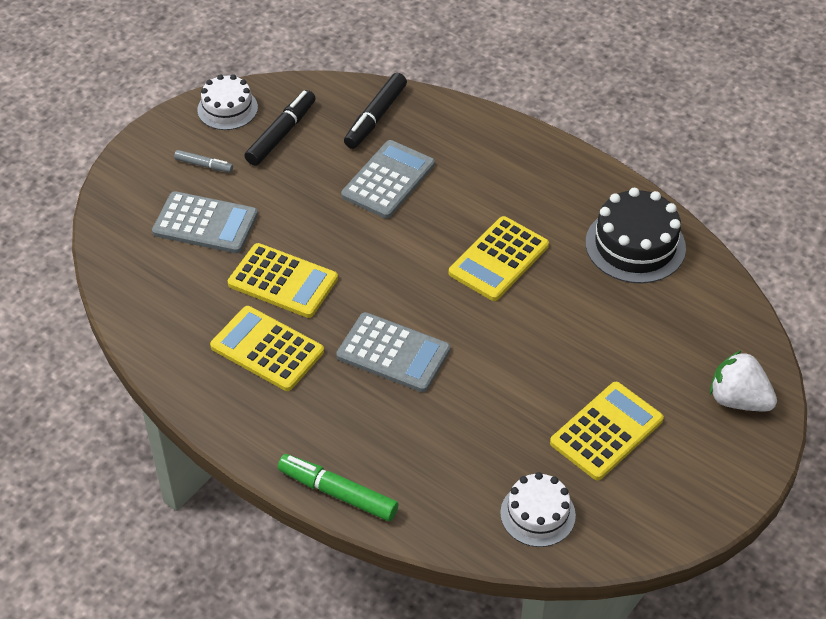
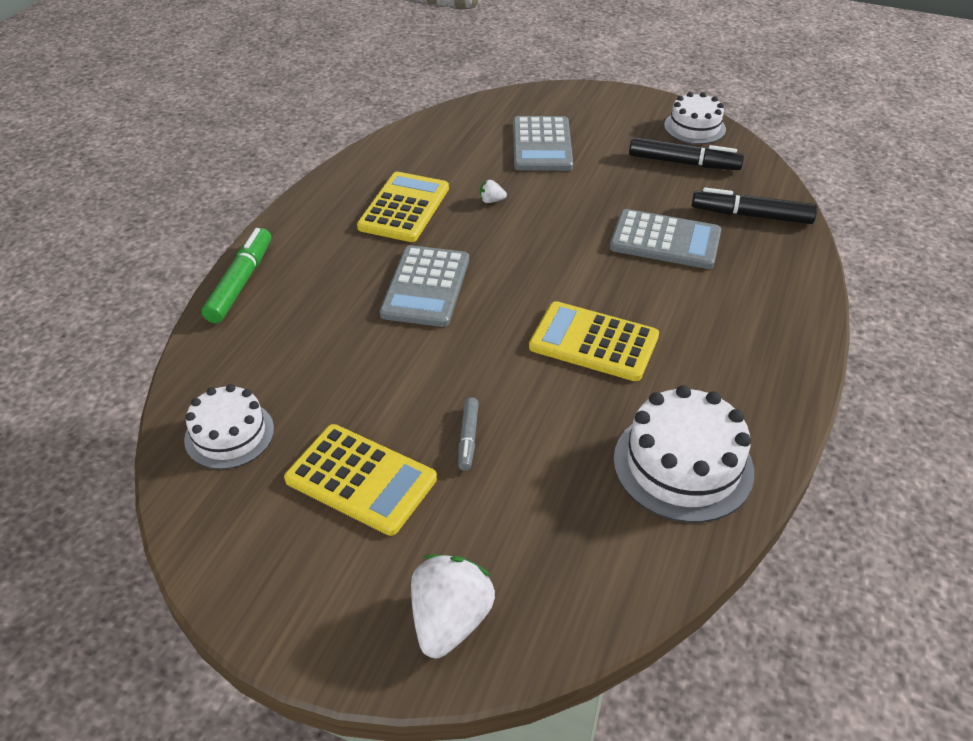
camera: 75 degrees right, 5 degrees down
grey marker [174,150,233,173] -> grey marker moved to [458,397,479,471]
yellow calculator [228,243,338,318] -> white strawberry [480,180,507,203]
black cake [586,188,686,284] -> white cake [613,385,754,523]

